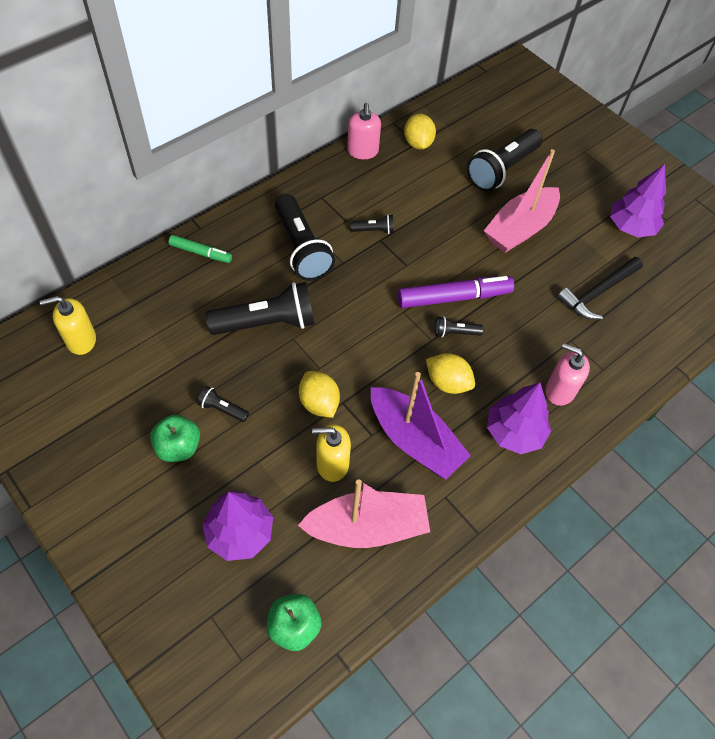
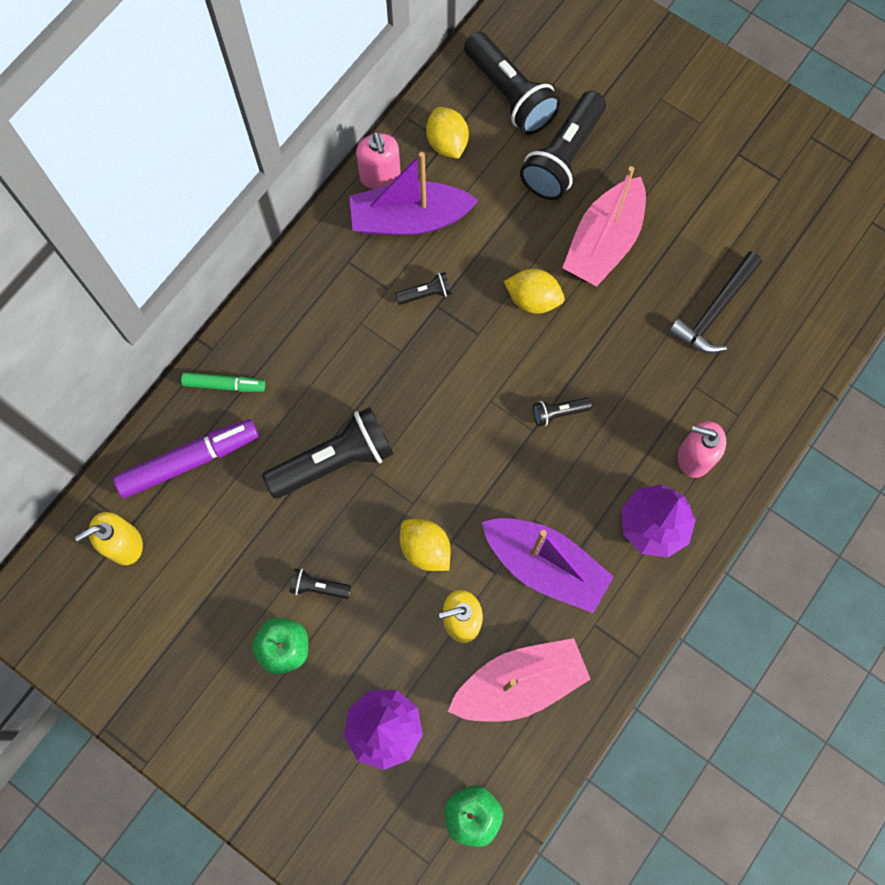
camera: 10 degrees left, 15 degrees up
black flashlight [275,194,335,281] -> black flashlight moved to [464,32,561,135]
purple marker [398,276,514,308] -> purple marker moved to [113,419,259,498]
yellow lemon [426,353,475,394] -> yellow lemon moved to [504,269,565,314]
purple tree [610,164,666,238] -> none
none -> purple boat [349,152,479,235]

